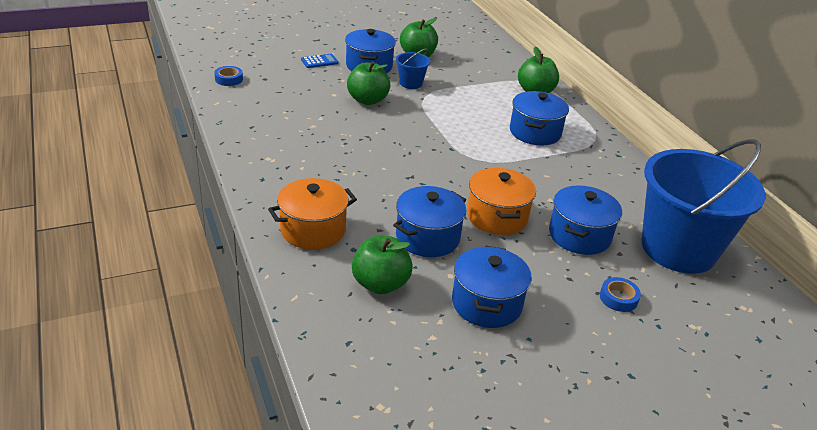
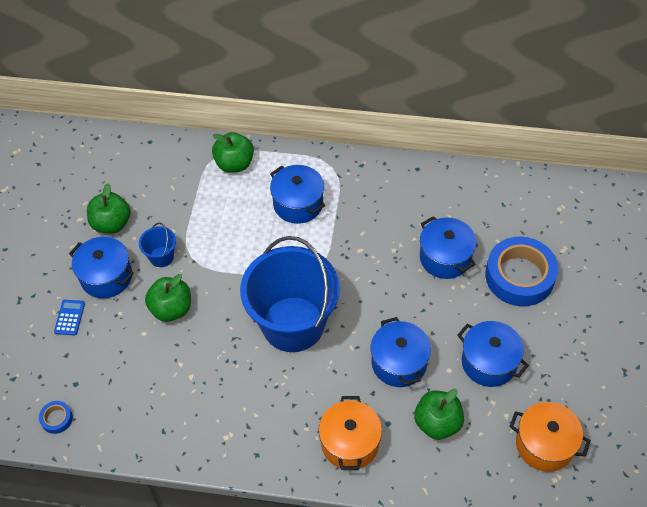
camera: 55 degrees left, 20 degrees up
orange pot [467,168,536,235] -> orange pot moved to [509,402,591,472]
blue tape [600,277,641,312] -> blue tape [485,237,558,306], size x2.37
blue bucket [642,139,766,274] -> blue bucket moved to [240,236,340,352]

